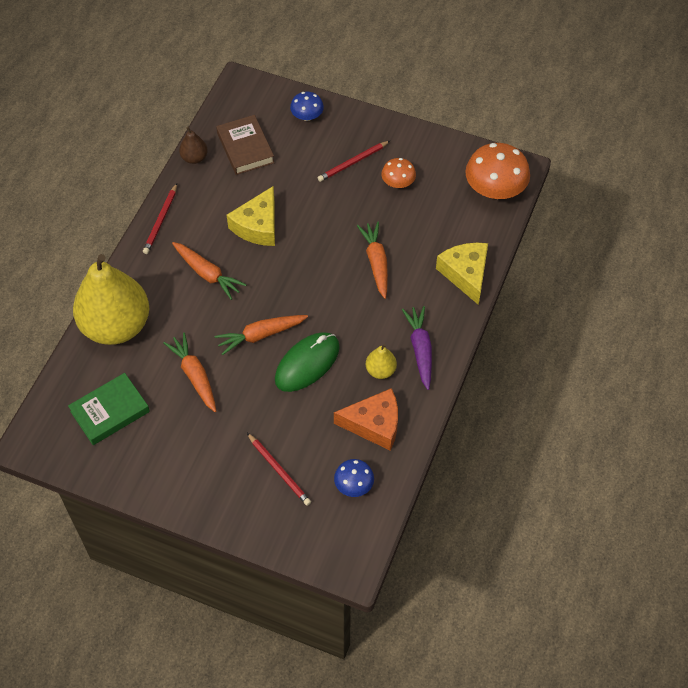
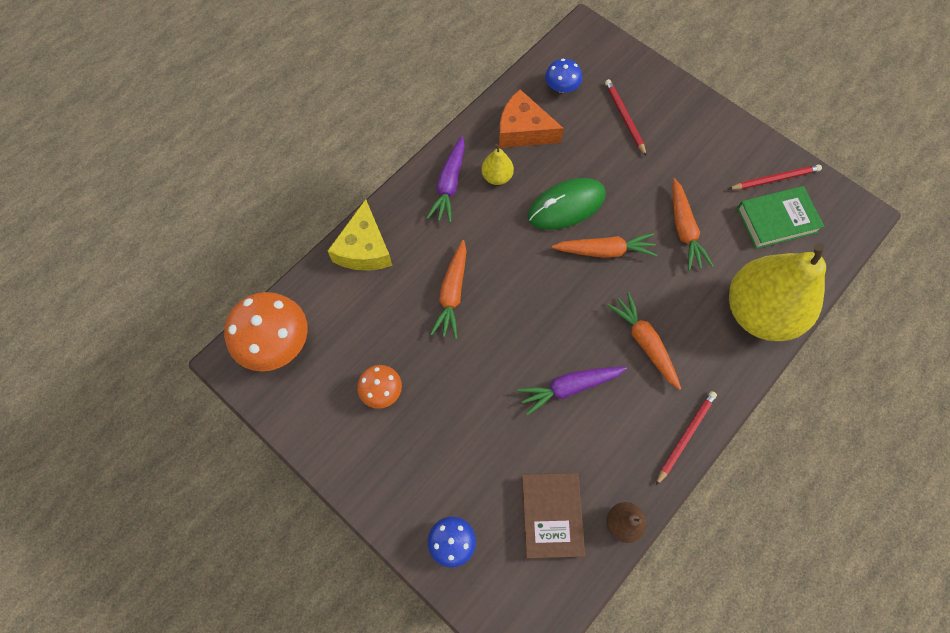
camera: 160 degrees left, 10 degrees up
yellow cheese [227,186,275,246] -> purple carrot [517,367,627,416]
red pencil [318,141,390,182] -> red pencil moved to [729,164,822,190]

